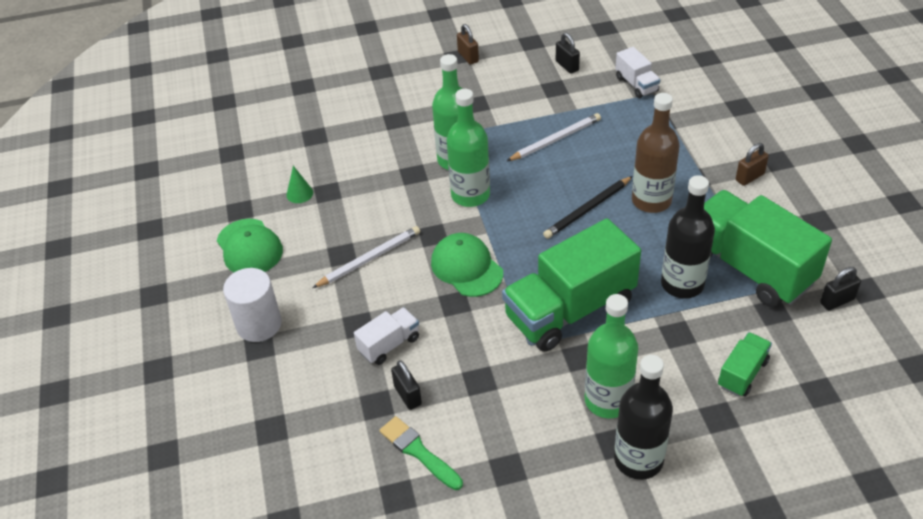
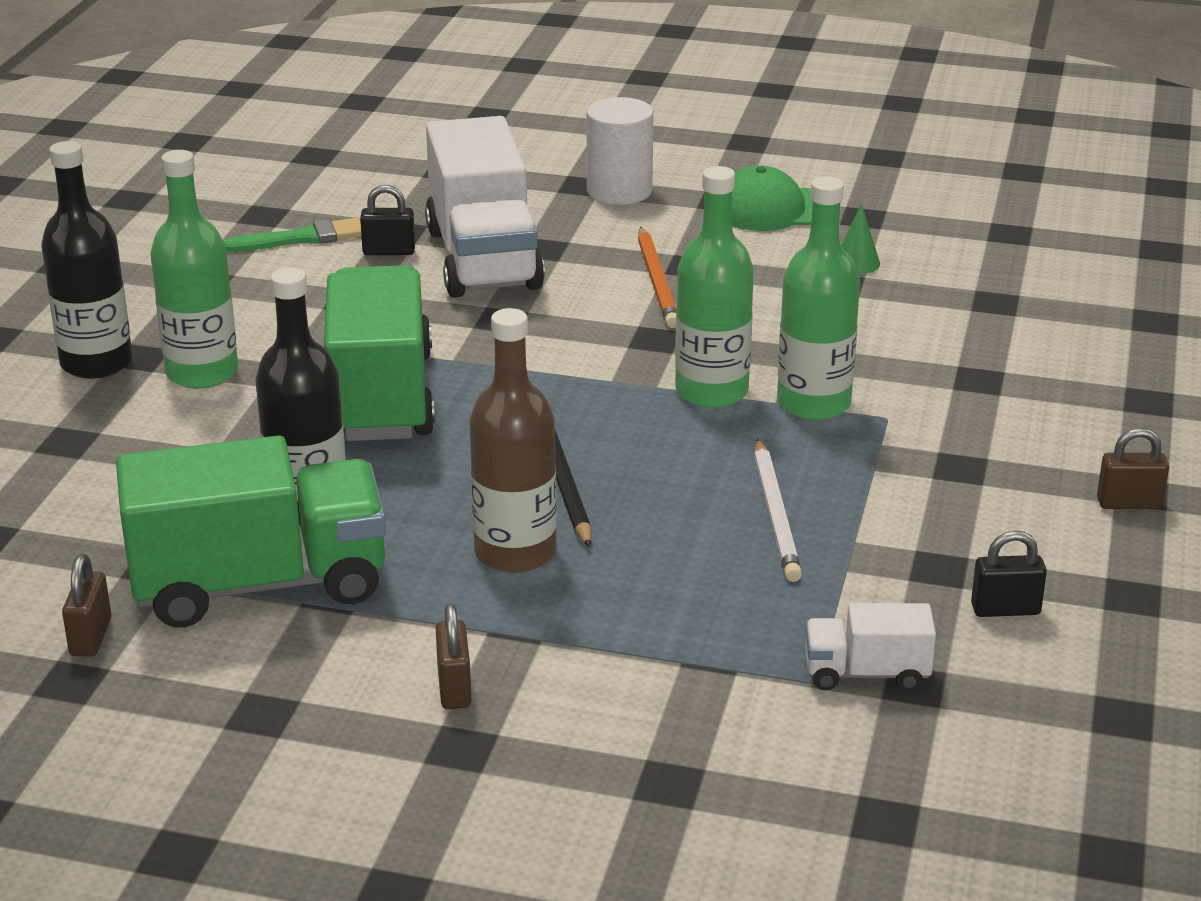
camera: 115 degrees right, 15 degrees down
white pencil [312,226,420,288] -> orange pencil [638,227,677,328]
white truck [354,307,419,365] -> white truck [425,116,545,298], size x2.14
green cap [431,233,503,297] -> none
green truck [718,332,772,396] -> none
black padlock [820,267,861,310] -> brown padlock [62,554,111,657]

